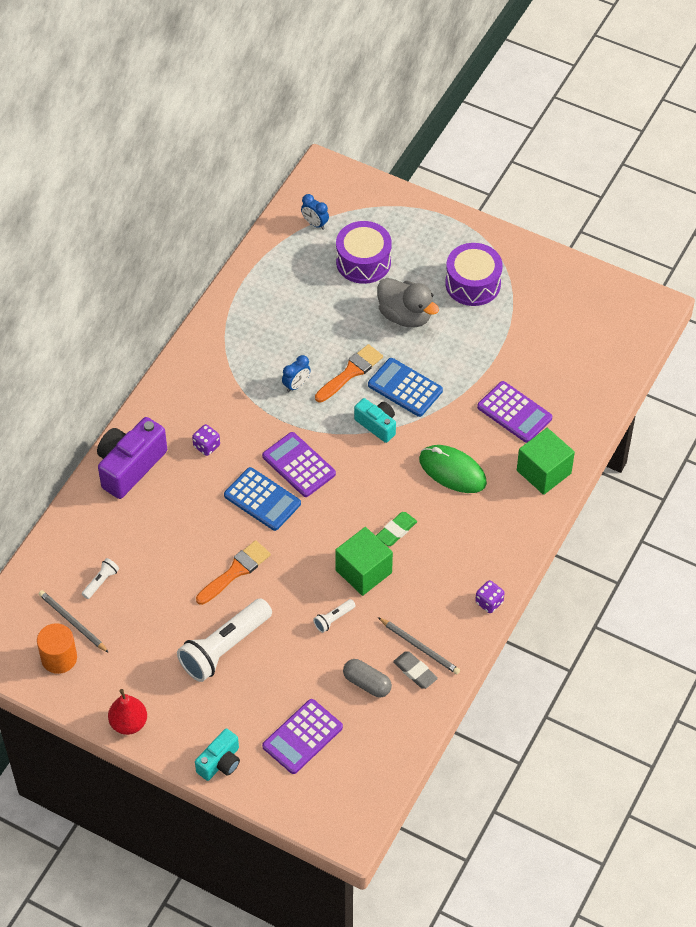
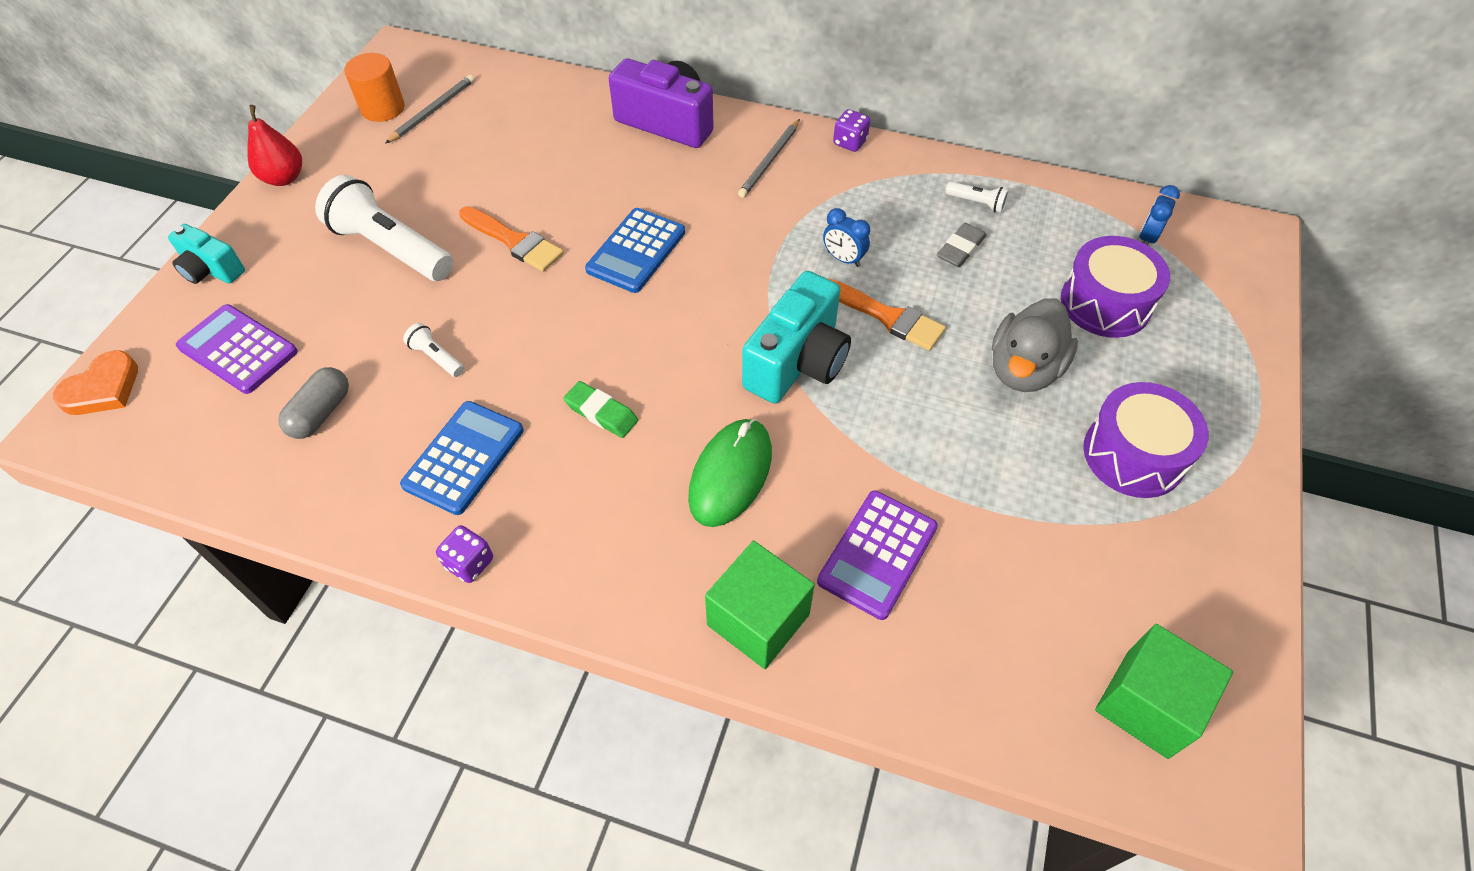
camera: 80 degrees right, 0 degrees up
white flashlight [82,558,119,599] -> white flashlight moved to [946,182,1009,213]
purple dice [192,424,220,456] -> purple dice moved to [833,109,870,152]
purple calculator [262,432,336,497] -> none
green cube [335,527,393,596] -> green cube moved to [1095,624,1233,759]
turquoise camera [354,398,396,443] -> turquoise camera [742,271,851,404], size x1.70
blue calculator [368,358,443,417] -> blue calculator moved to [400,401,524,515]
grey pencil [378,617,460,674] -> grey pencil moved to [738,119,800,198]
grey eraser [393,651,438,689] -> grey eraser moved to [937,223,987,267]
none -> orange heart [53,350,138,415]

